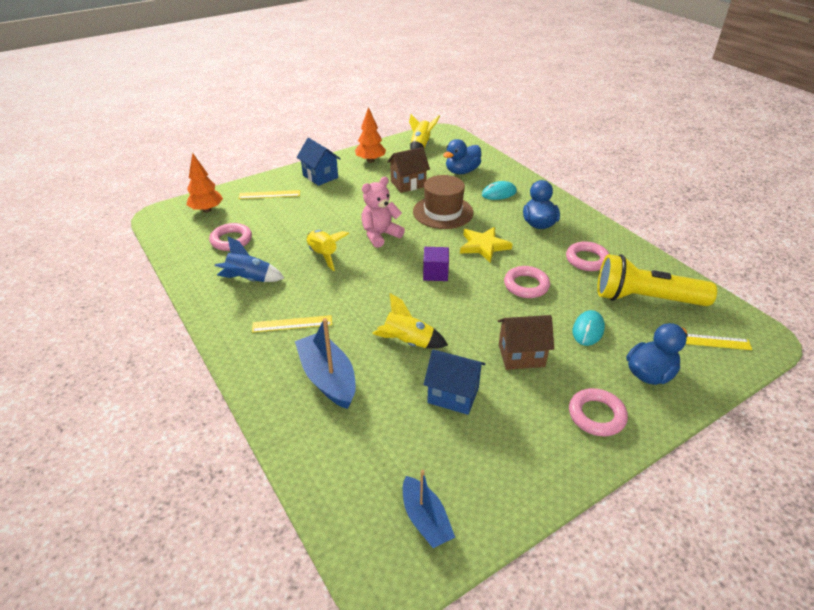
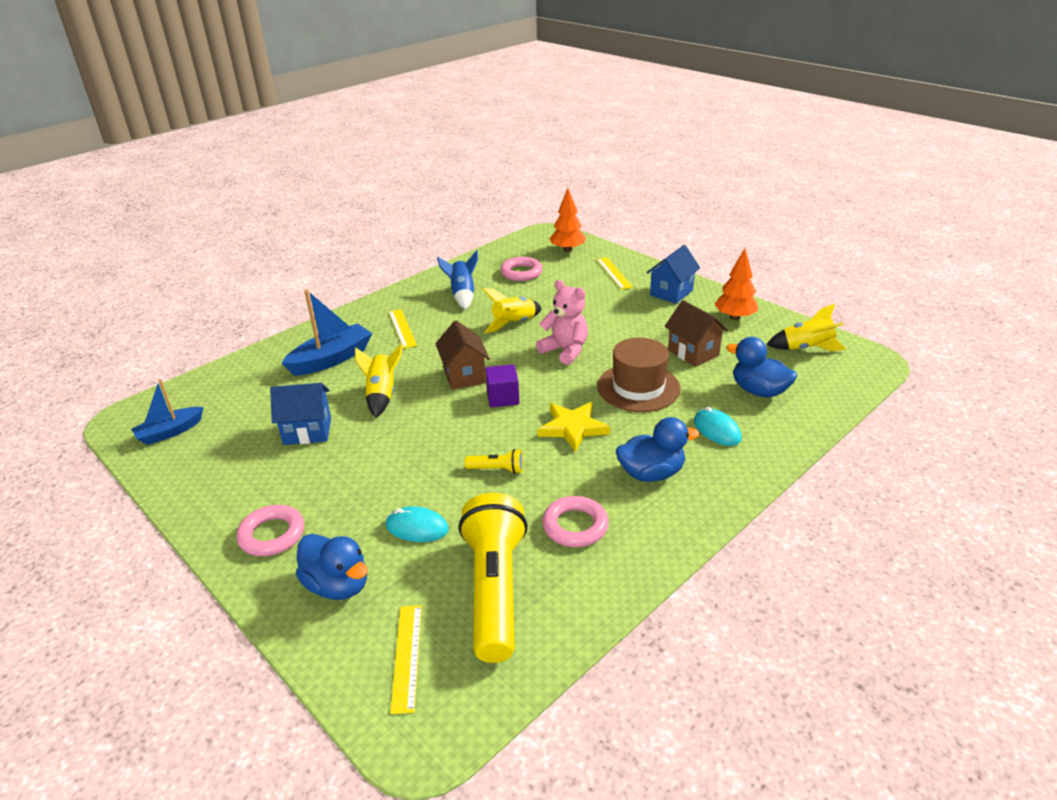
camera: 80 degrees right, 5 degrees down
blue house [423,350,486,415] -> blue house turned 75 degrees clockwise [270,383,331,445]
brown house [498,315,554,370] -> brown house moved to [436,320,490,390]
pink ring [504,266,550,298] -> yellow flashlight [465,449,523,474]

